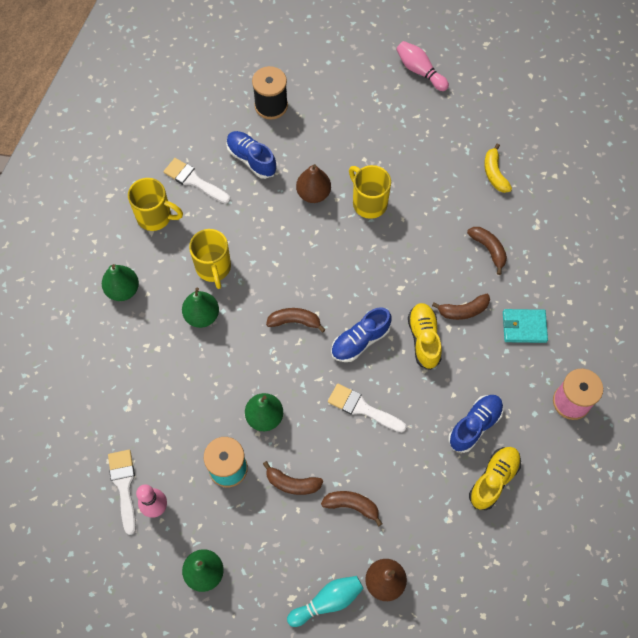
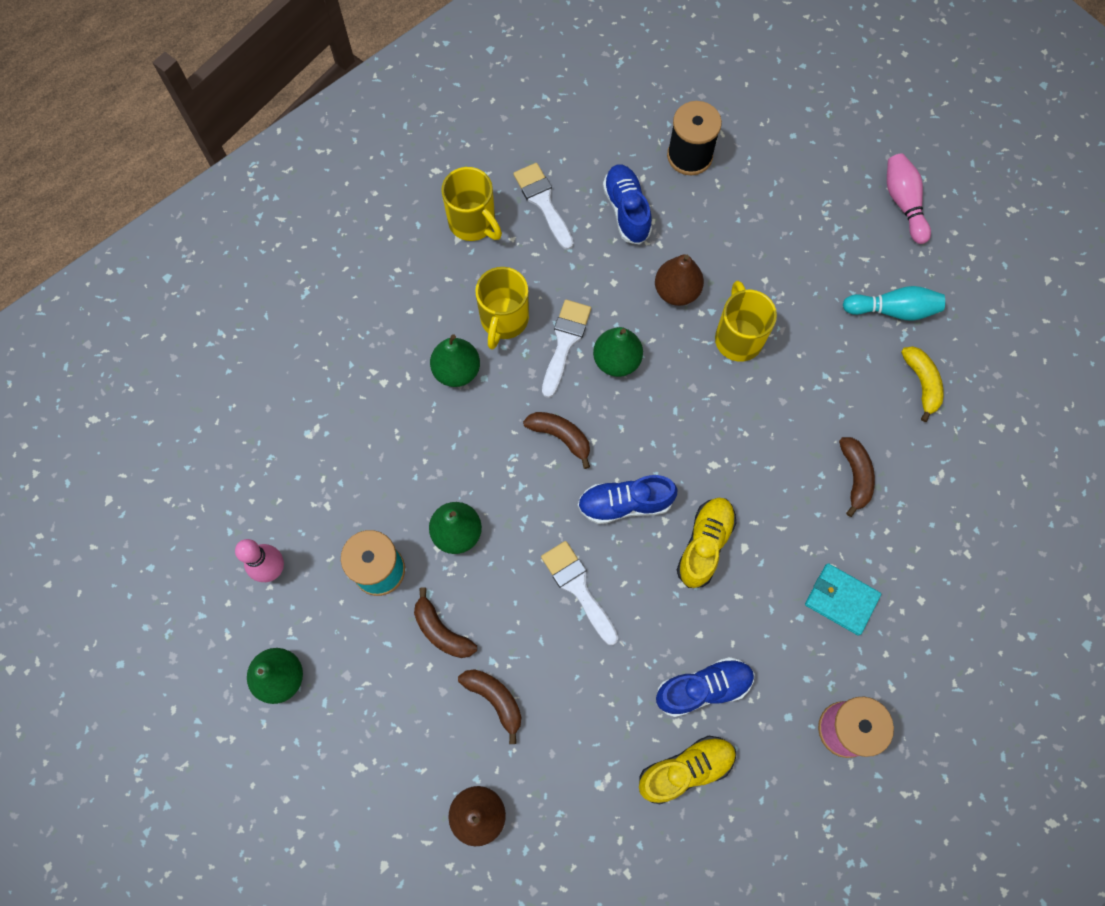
camera: 30 degrees right, 5 degrees up
green pear [102,264,139,301] -> green pear moved to [593,327,643,377]
white brush [108,450,136,535] -> white brush moved to [542,300,591,398]
turquoise bowling pin [287,576,364,627] -> turquoise bowling pin moved to [843,286,945,321]
brown banana [432,294,490,320] -> none
yellow banana [484,143,512,193] -> yellow banana turned 150 degrees clockwise [901,346,944,422]

